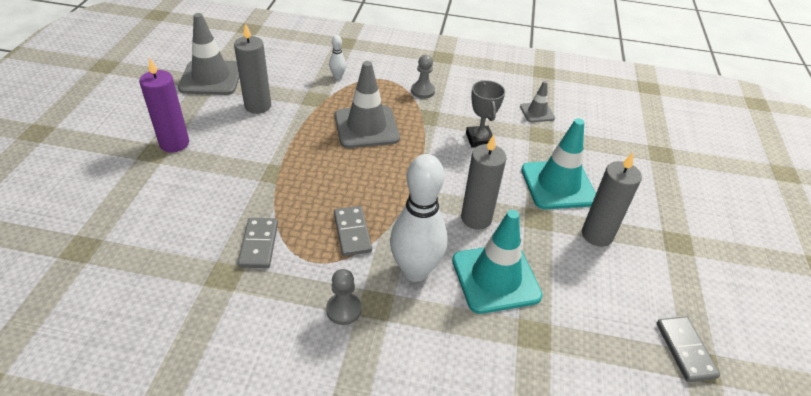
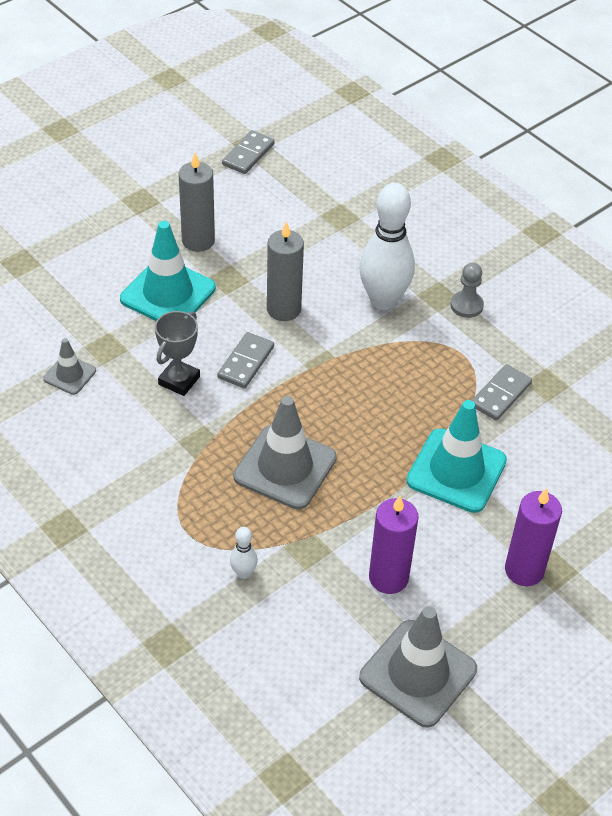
camera: 140 degrees left, 5 degrees up
grey candle [234,23,271,114] -> purple candle [369,496,419,594]
grey domino [334,206,372,256] -> grey domino moved to [217,332,274,388]
grey pawn [411,55,435,99] -> none
turquoise traffic cone [452,210,543,314] -> turquoise traffic cone moved to [406,400,507,513]

